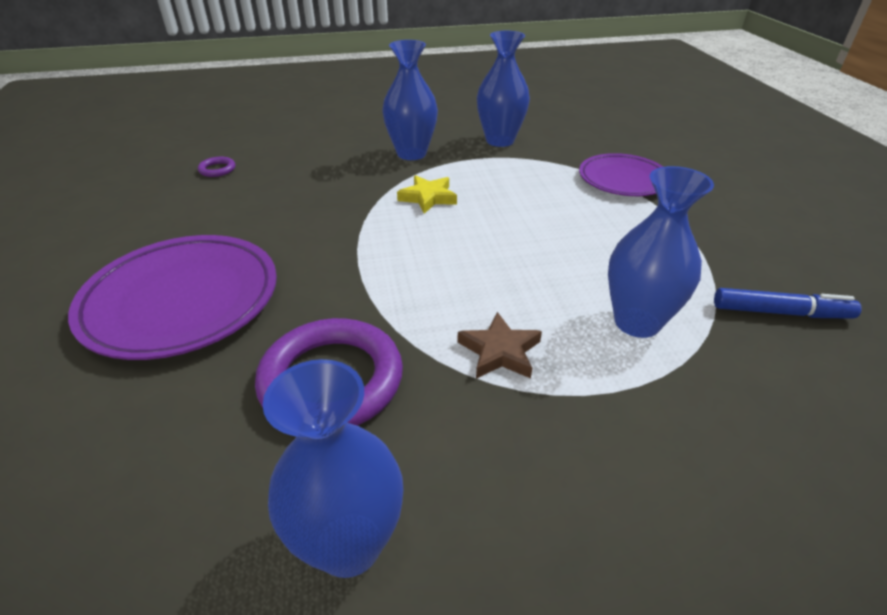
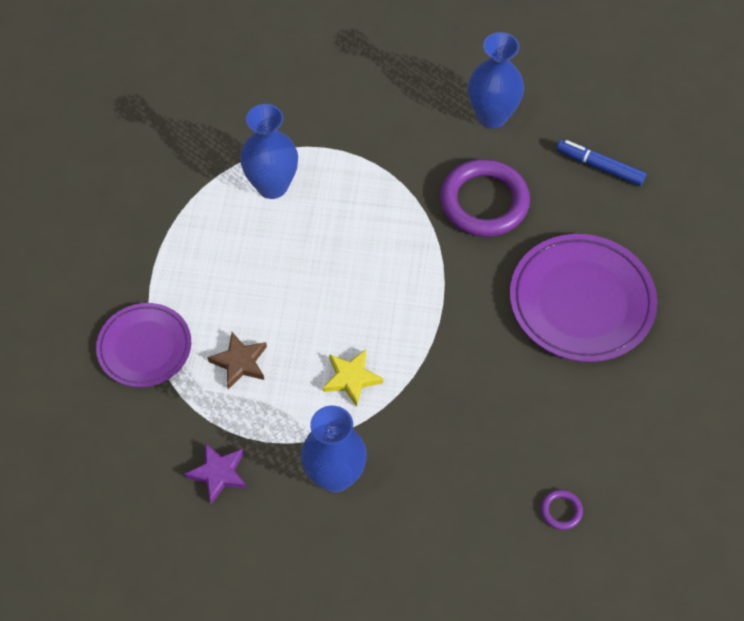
camera: 160 degrees left, 20 degrees up
brown star [457,312,542,379] -> brown star moved to [208,332,267,389]
blue vase [477,31,530,147] -> purple star [185,442,247,504]
blue marker [714,288,862,319] -> blue marker moved to [556,139,647,186]

